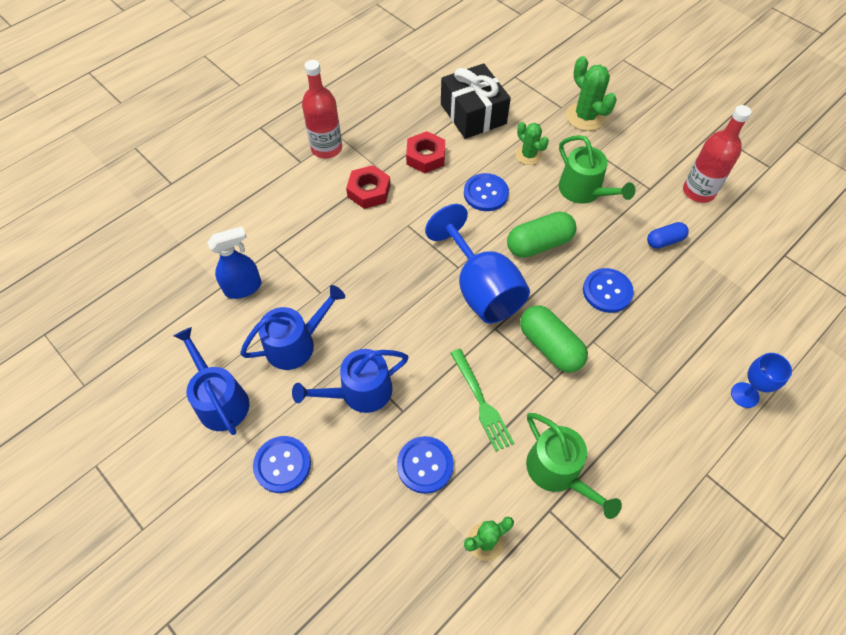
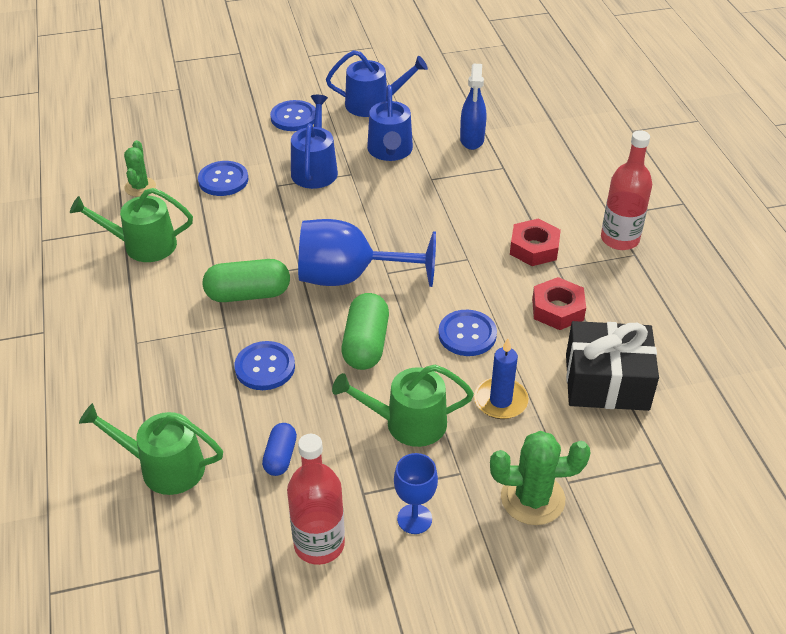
camera: 120 degrees right, 15 degrees down
green fork [450,349,514,452] -> none
green cactus [516,122,549,165] -> blue candle [474,338,529,419]
blue goblet [731,353,792,408] -> blue goblet moved to [394,453,438,534]
none -> green watering can [79,403,223,495]

